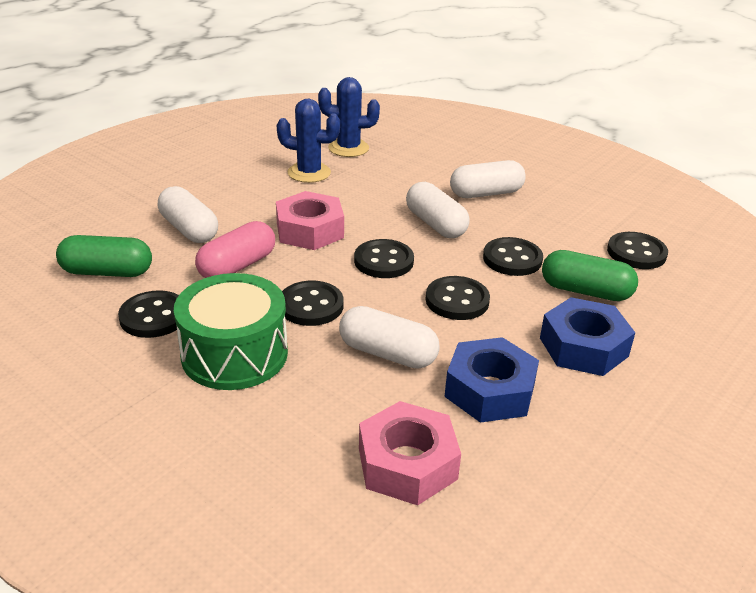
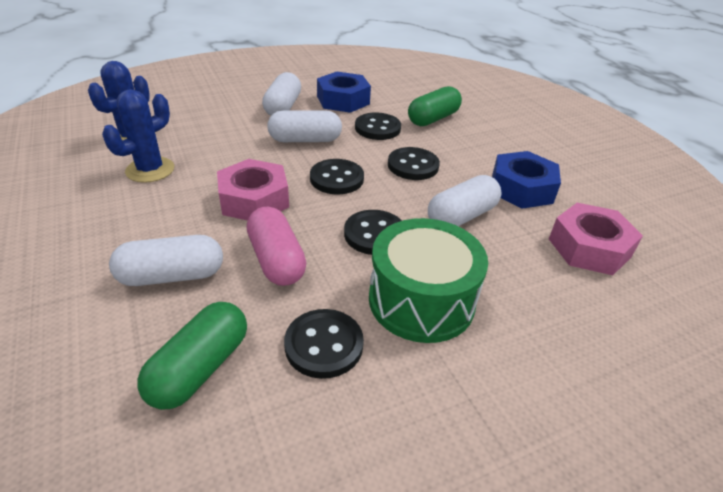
camera: 65 degrees left, 5 degrees up
blue nut [540,297,635,376] -> blue nut moved to [317,72,371,113]
black button [607,232,668,269] -> none

